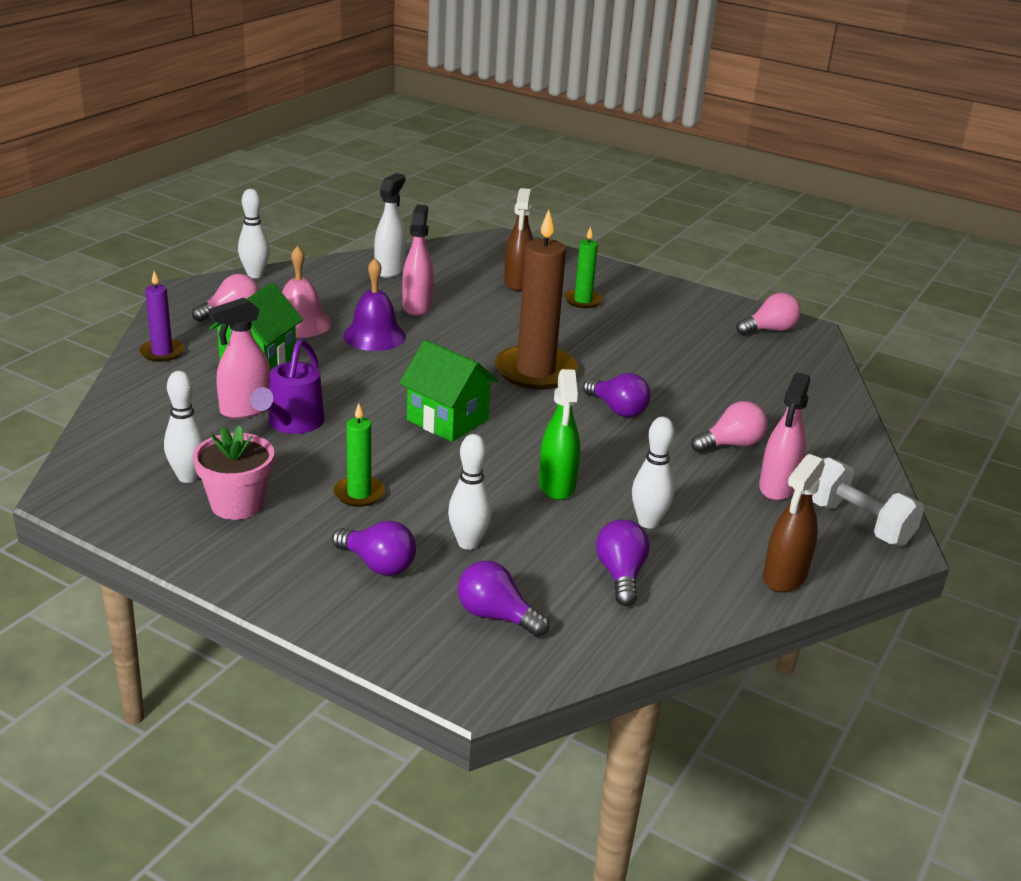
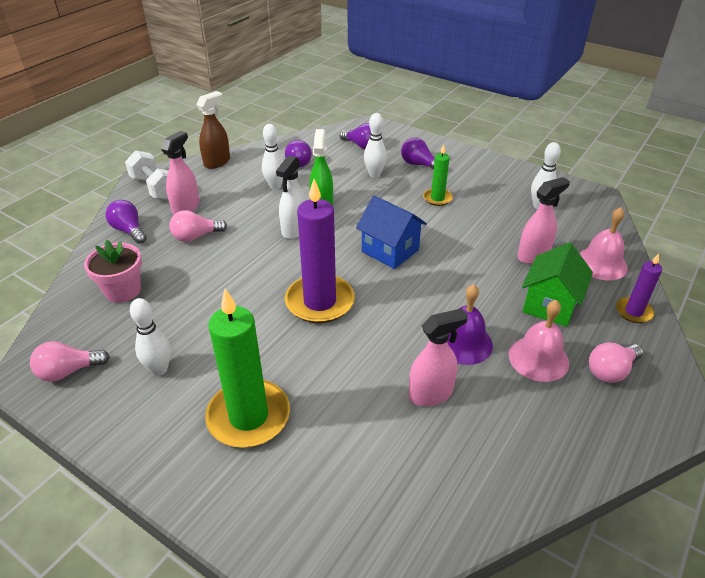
camera: 175 degrees left, 10 degrees up
pink flower pot [193,425,274,520] -> pink flower pot moved to [84,240,142,303]
white bowling pin [238,189,270,278] -> white bowling pin moved to [130,298,171,376]
purple watering can [250,339,325,434] -> none
white spray bottle [374,173,407,278] -> white spray bottle moved to [276,155,306,239]
green house [399,340,499,442] -> blue house [356,196,427,269]
pink spray bottle [402,205,434,316] -> pink spray bottle turned 120 degrees counterclockwise [408,308,468,406]
brown candle [495,209,578,390] -> purple candle [285,179,355,323]
brown spray bottle [504,188,533,291] -> none
green candle [564,226,603,308] -> green candle [205,289,290,448], size x1.94
purple light bulb [583,373,651,417] -> purple light bulb moved to [105,200,147,244]
none -> pink bell [579,207,628,281]

